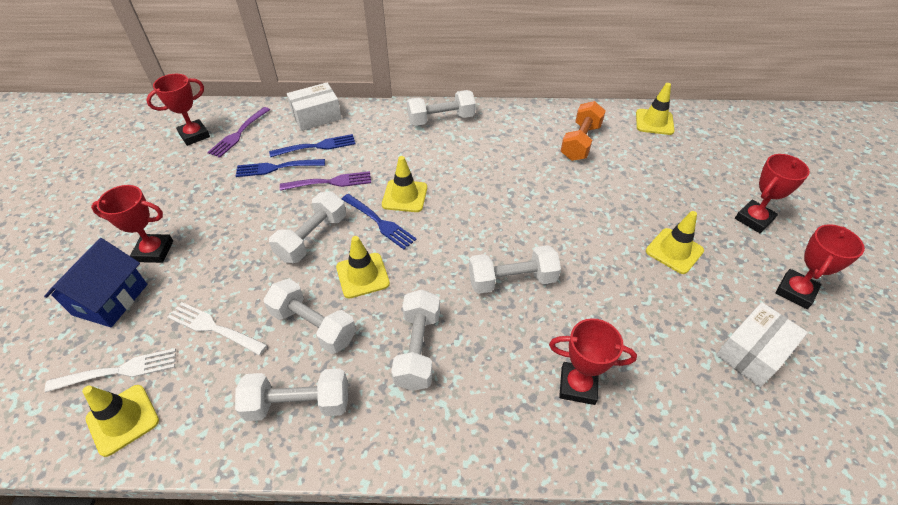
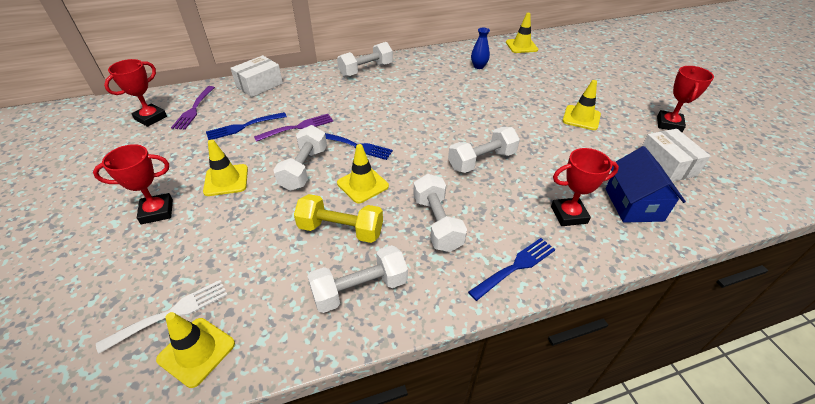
camera: 20 degrees left, 5 degrees down
blue house [44,238,147,327] -> blue house moved to [605,146,686,223]
white fork [168,302,267,355] -> none
white dumbbell [263,279,356,354] -> yellow dumbbell [294,194,383,243]
blue fork [269,134,356,157] -> blue fork moved to [468,238,556,301]
yellow traffic cone [382,156,427,212] -> yellow traffic cone moved to [203,139,248,196]
orange dumbbell [561,101,606,161] -> blue vase [471,28,490,69]
white box [716,302,808,387] -> white box turned 45 degrees counterclockwise [642,129,710,182]
red trophy [735,154,810,233] -> none

